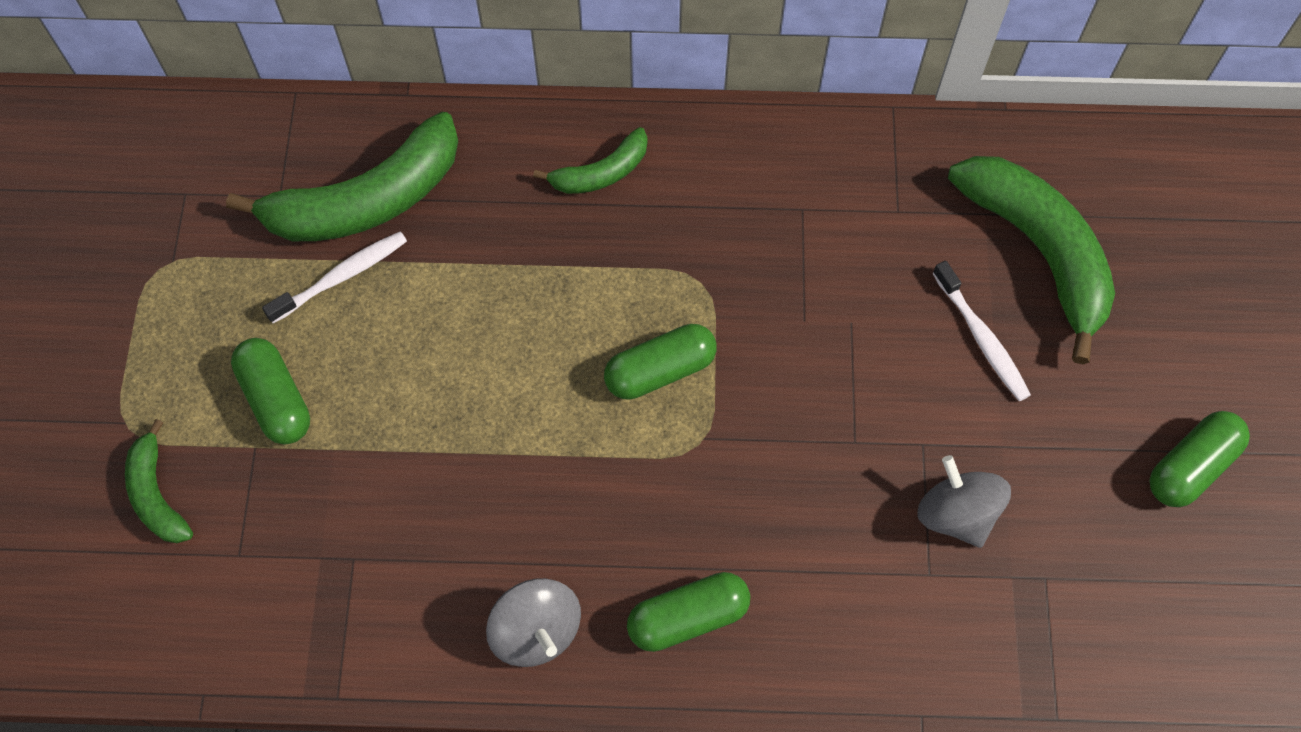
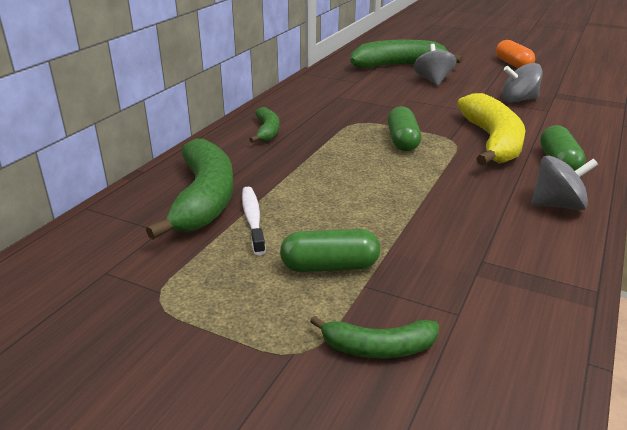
camera: 65 degrees left, 35 degrees down
white toothbrush [932,261,1031,401] -> grey spinning top [413,44,456,86]
green capsule [1149,411,1250,507] -> orange capsule [496,40,535,68]
none -> yellow banana [457,93,526,166]

